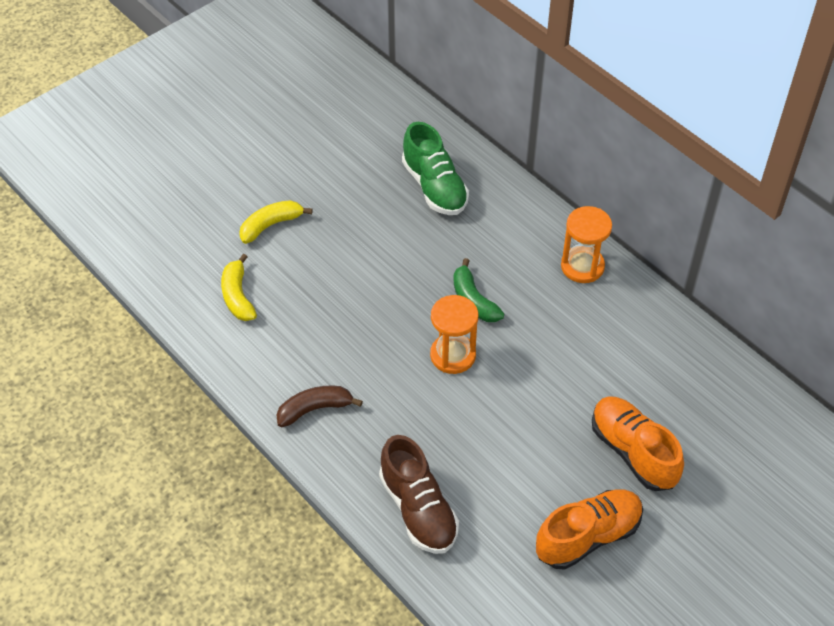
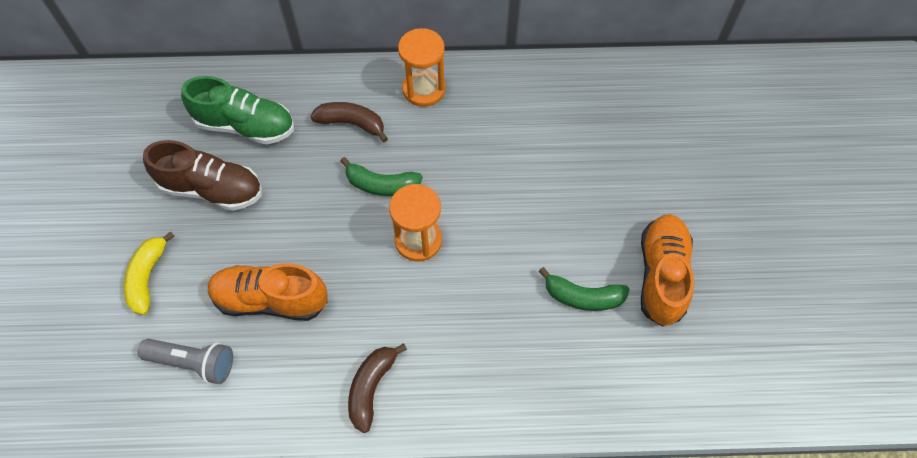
camera: 50 degrees left, 10 degrees up
yellow banana [221,254,257,321] -> grey flashlight [137,339,233,384]
brown shoe [379,435,459,554] -> brown shoe moved to [143,140,262,211]
orange shoe [592,396,684,491] -> orange shoe moved to [208,264,328,321]
none -> brown banana [311,102,388,142]
none -> green banana [538,267,630,311]

